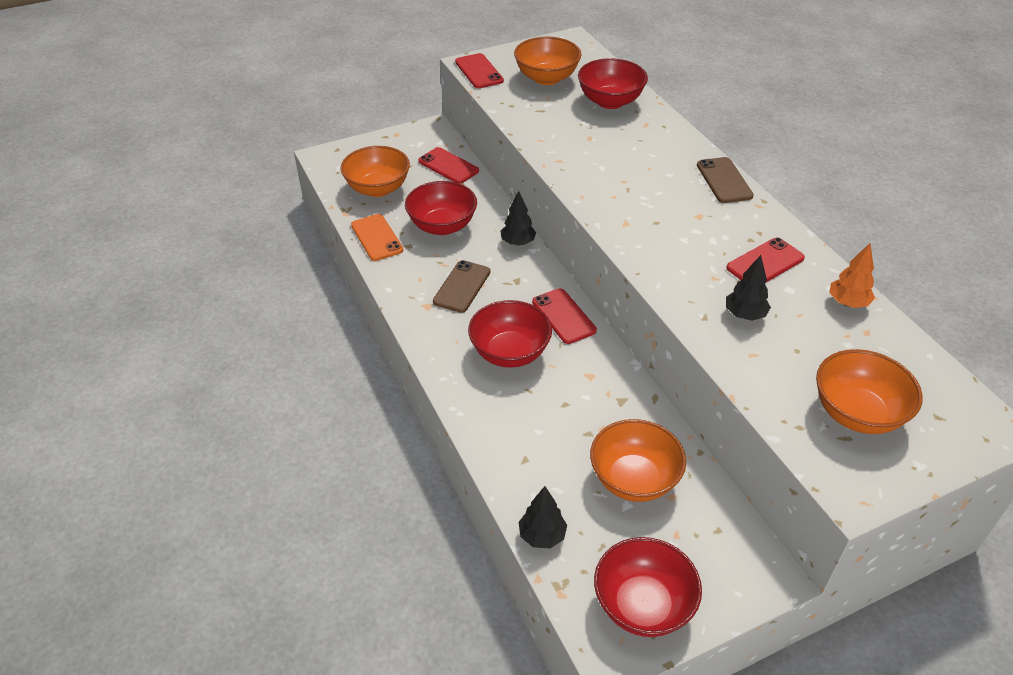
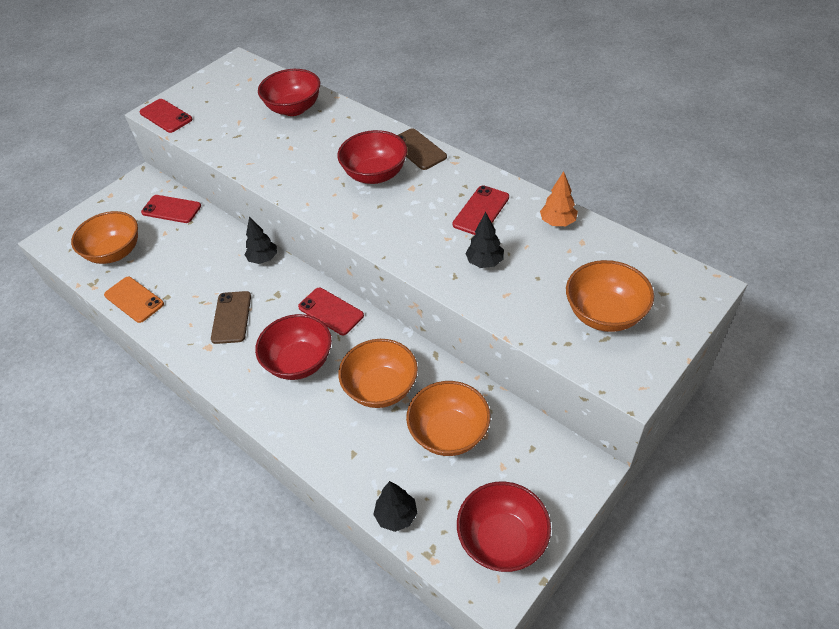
camera: 20 degrees left, 5 degrees up
red bowl [405,181,477,235] -> red bowl moved to [338,130,407,184]
orange bowl [514,37,582,85] -> orange bowl moved to [338,339,418,408]

